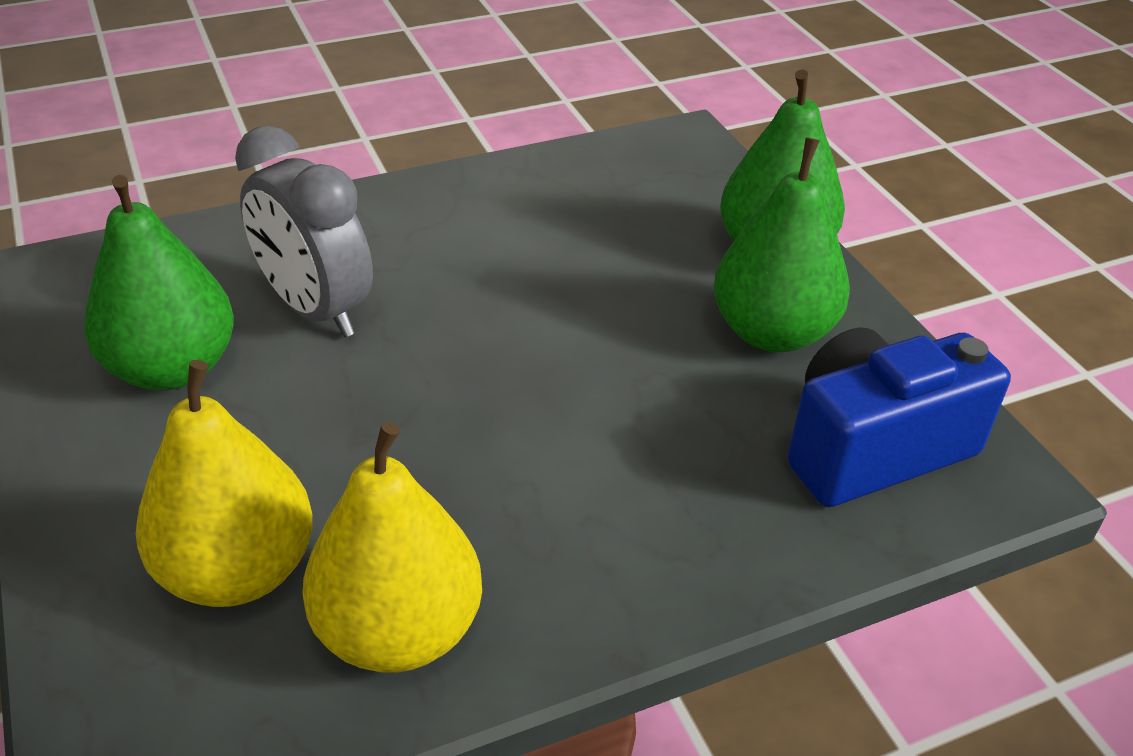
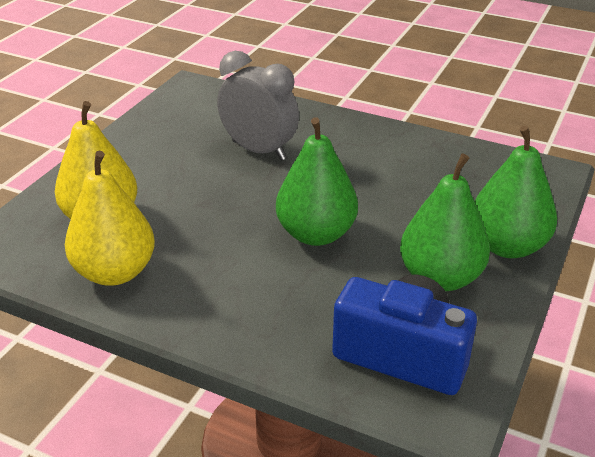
camera: 50 degrees right, 5 degrees down
green pear [84,175,234,391] -> green pear moved to [276,117,358,246]
grey clock [235,125,373,337] -> grey clock turned 120 degrees clockwise [217,51,299,161]

